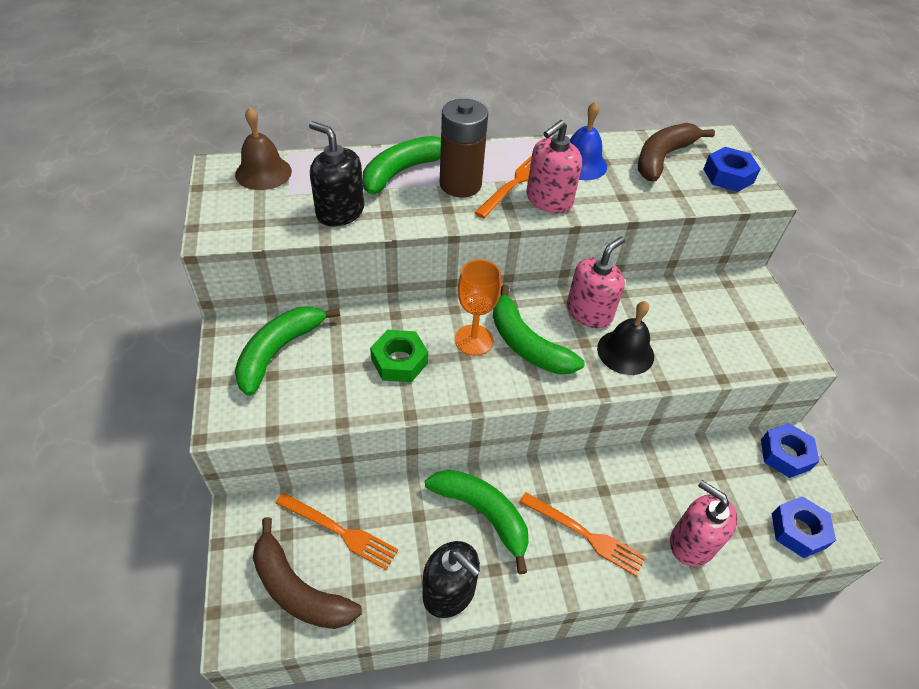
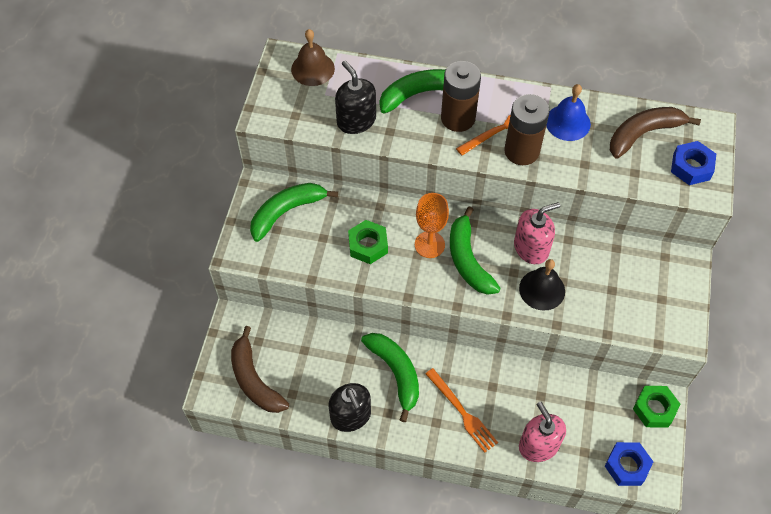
camera: 25 degrees right, 10 degrees up
orange fork [275,493,398,570] -> none
pink soap dispenser [526,120,582,213] -> brown battery [504,94,550,165]
blue nut [761,423,819,478] -> green nut [633,386,681,428]

